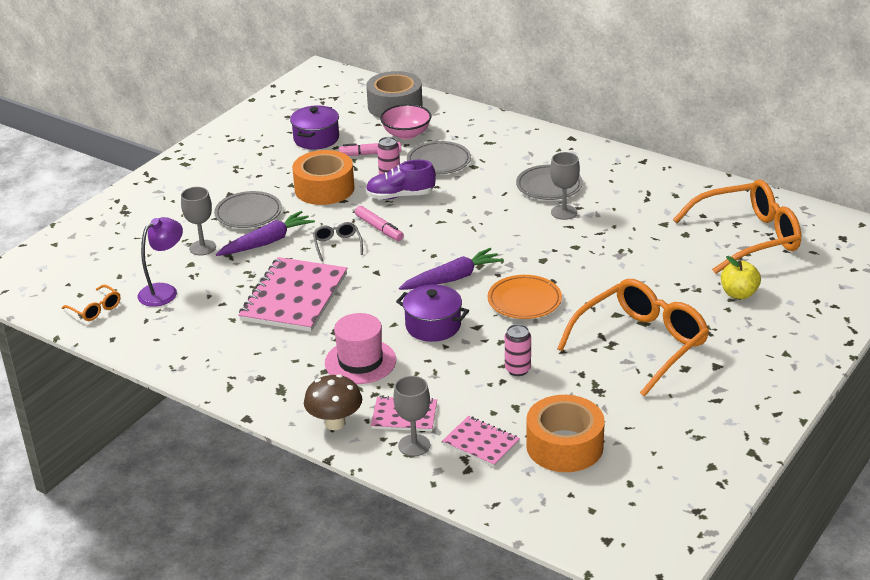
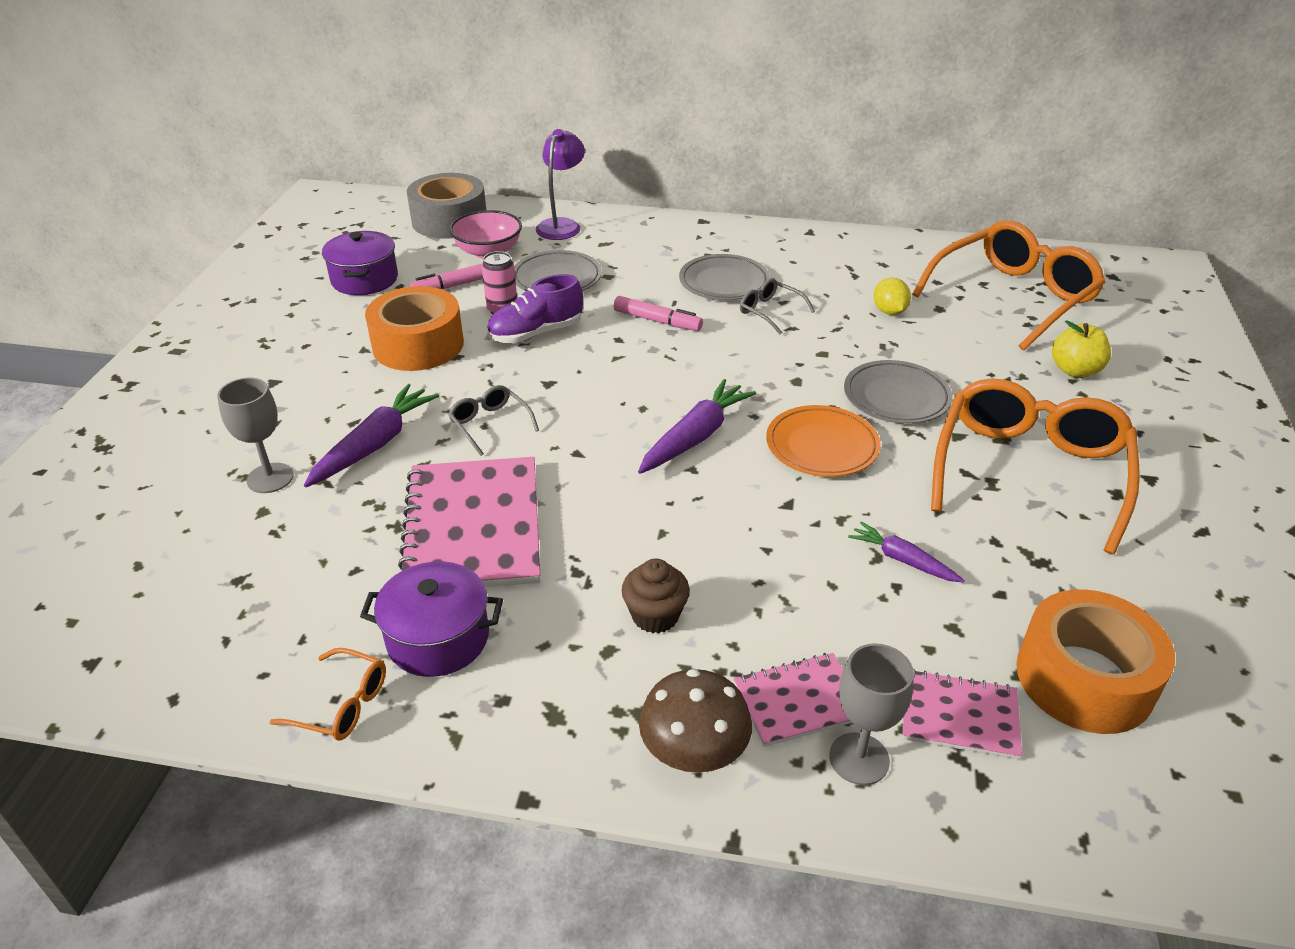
camera: 25 degrees left, 5 degrees up
orange glasses [62,285,121,321] -> orange glasses moved to [269,648,386,741]
purple lamp [138,217,183,307] -> purple lamp moved to [536,129,585,240]
grey plate [214,191,282,228] -> grey plate moved to [844,360,952,424]
pink hat [325,313,396,384] -> brown cupcake [622,559,690,633]
pink marker [355,206,404,241] -> pink marker moved to [613,296,703,331]
purple pot [396,285,469,342] -> purple pot moved to [360,561,503,677]
pink can [505,324,531,376] -> purple carrot [848,521,965,583]
grey goblet [550,152,580,220] -> grey glasses [740,278,815,334]
none -> yellow lemon [874,278,911,315]

